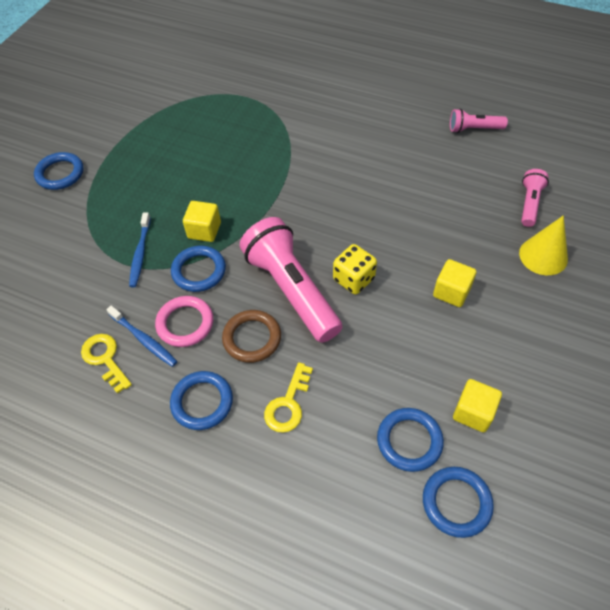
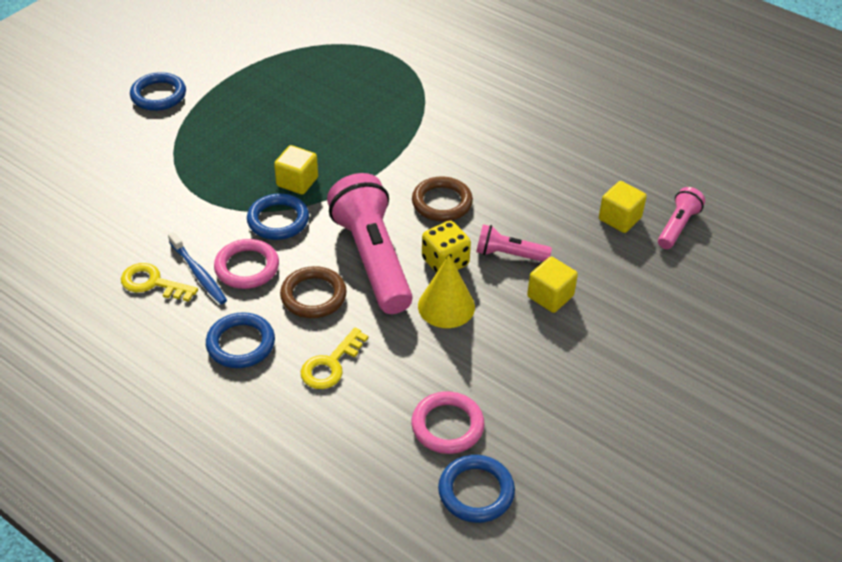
camera: 10 degrees right, 10 degrees down
yellow key [81,334,132,394] -> yellow key turned 45 degrees counterclockwise [121,263,198,302]
blue toothbrush [129,212,151,287] -> none
blue ring [377,408,444,472] -> pink ring [411,392,485,454]
pink flashlight [450,109,508,133] -> pink flashlight moved to [476,224,552,262]
yellow cube [453,379,502,432] -> yellow cube moved to [599,181,647,233]
yellow cone [519,215,568,275] -> yellow cone moved to [418,255,475,328]
none -> brown ring [412,176,473,222]

